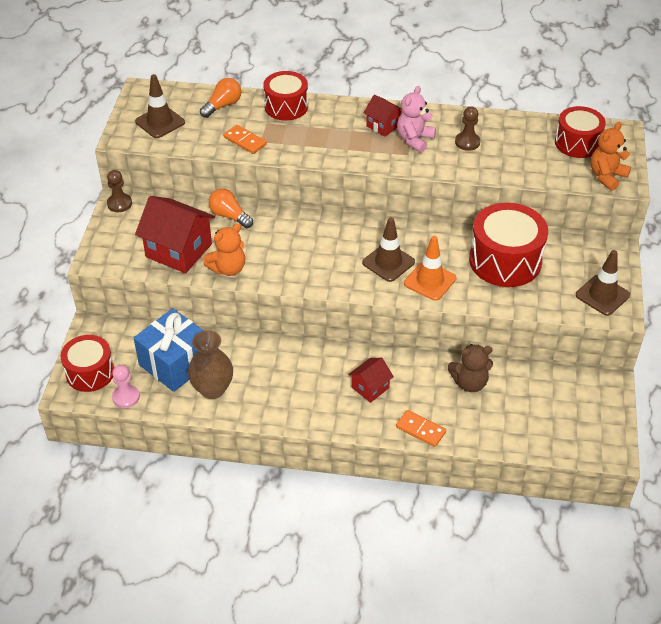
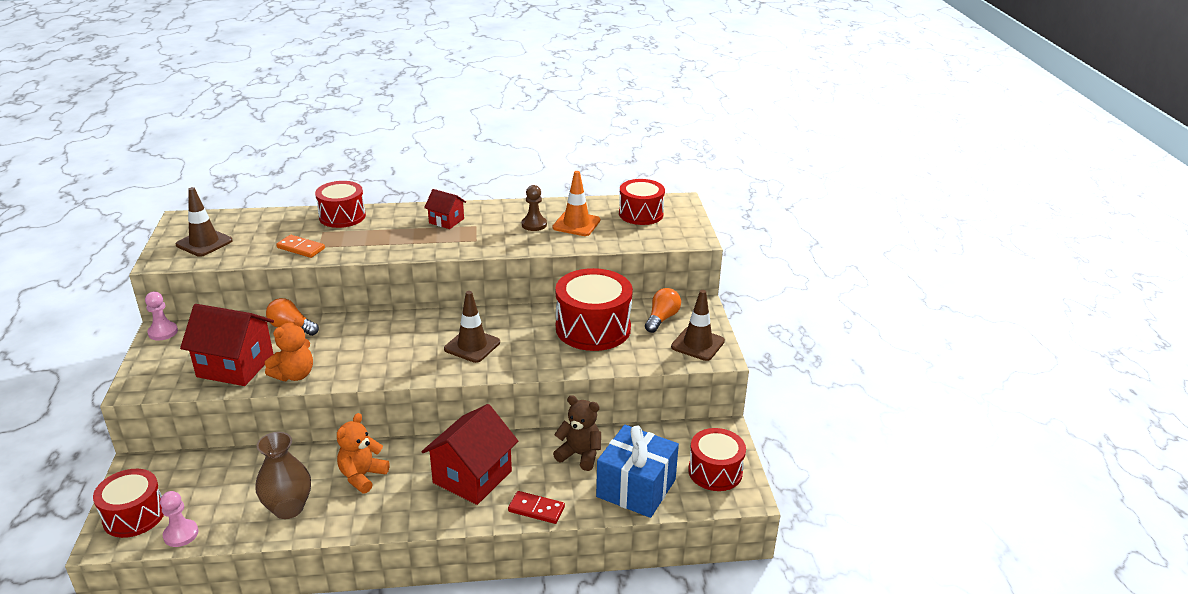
camera: 15 degrees left, 15 degrees down
brown pawn [107,170,132,212] -> pink pawn [145,292,178,341]
blue gift [134,308,204,392] -> blue gift moved to [596,425,679,518]
orange light bulb [200,78,241,118] -> orange light bulb moved to [645,288,681,333]
red house [348,358,394,403] -> red house [422,404,518,505], size x1.86
orange domino [396,410,446,447] -> red domino [508,491,565,524]
pink teddy bear [397,86,436,153] -> none
orange traffic cone [404,236,456,301] -> orange traffic cone moved to [552,171,600,236]
brown teddy bear [448,344,493,392] -> brown teddy bear turned 135 degrees counterclockwise [553,395,601,471]
orange teddy bear [590,122,631,191] -> orange teddy bear moved to [337,413,390,493]
none -> red drum [688,428,746,491]

